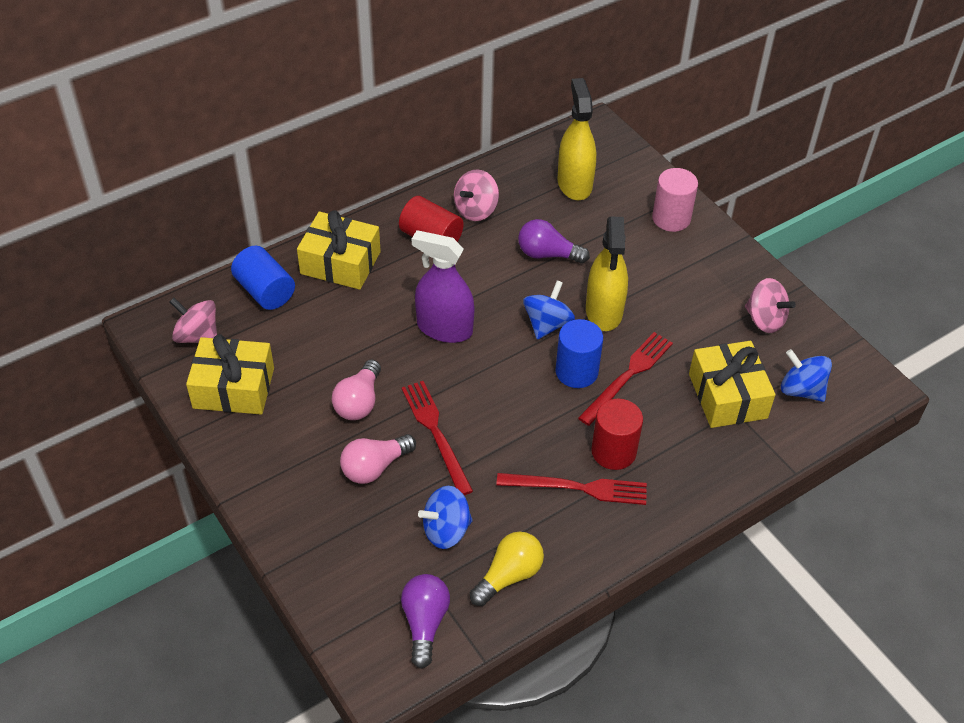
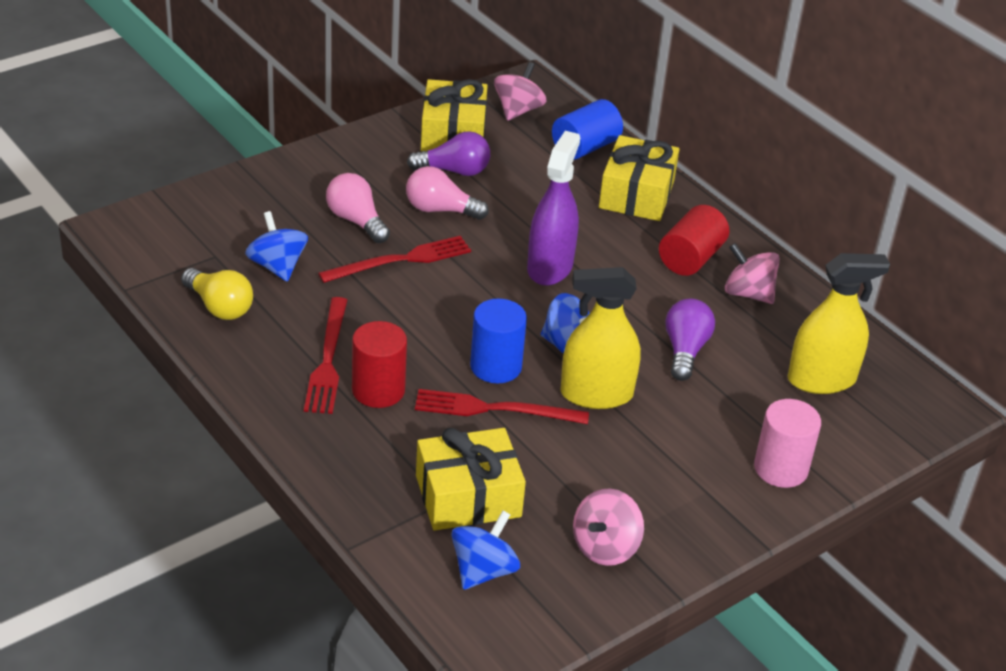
camera: 85 degrees right, 10 degrees down
purple light bulb [401,574,450,668] -> purple light bulb moved to [407,131,490,176]
red fork [578,332,673,426] -> red fork turned 150 degrees clockwise [415,389,589,424]

